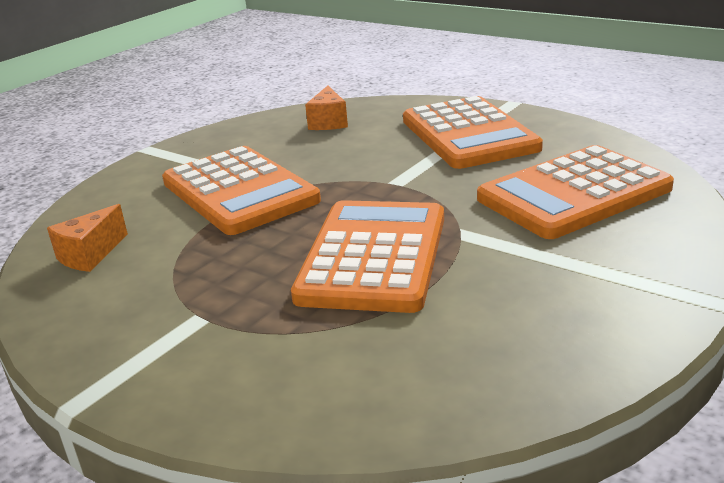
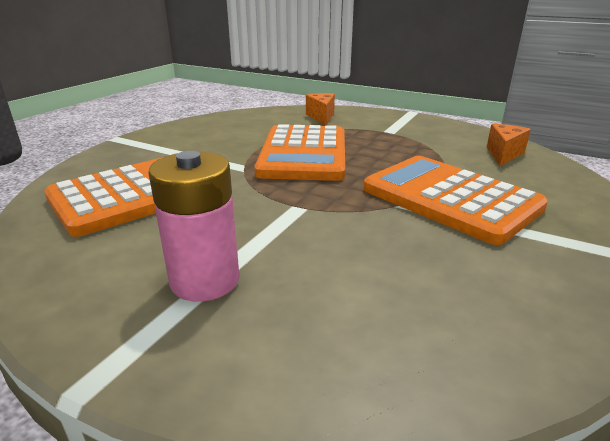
camera: 170 degrees right, 0 degrees up
orange cheese [305,86,348,130] -> orange cheese moved to [306,93,335,125]
orange calculator [403,96,543,169] -> pink battery [148,151,239,302]

